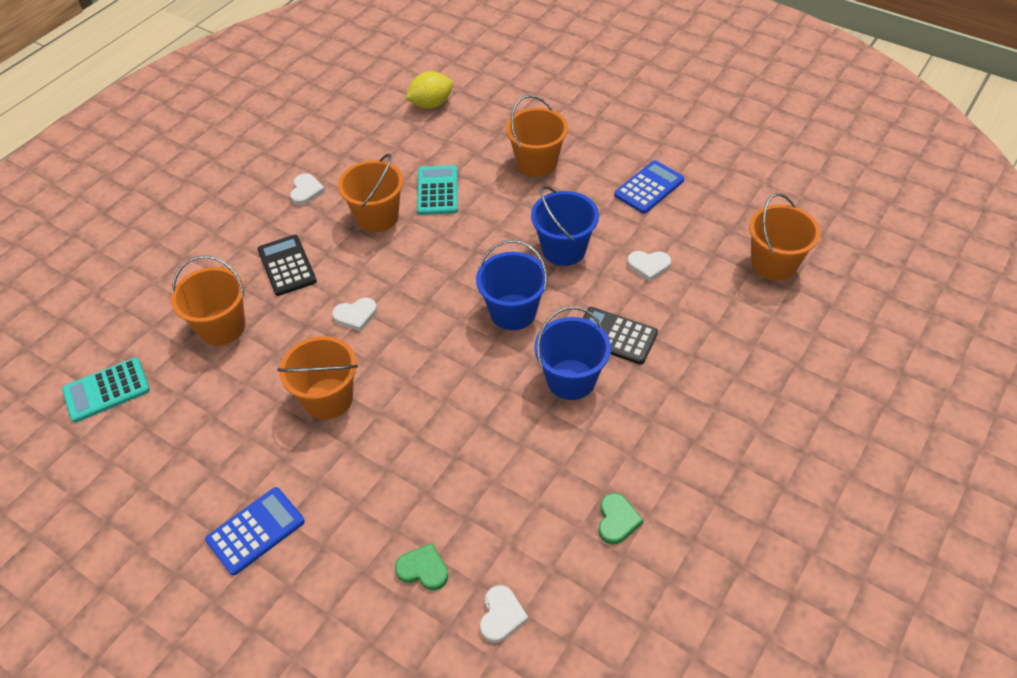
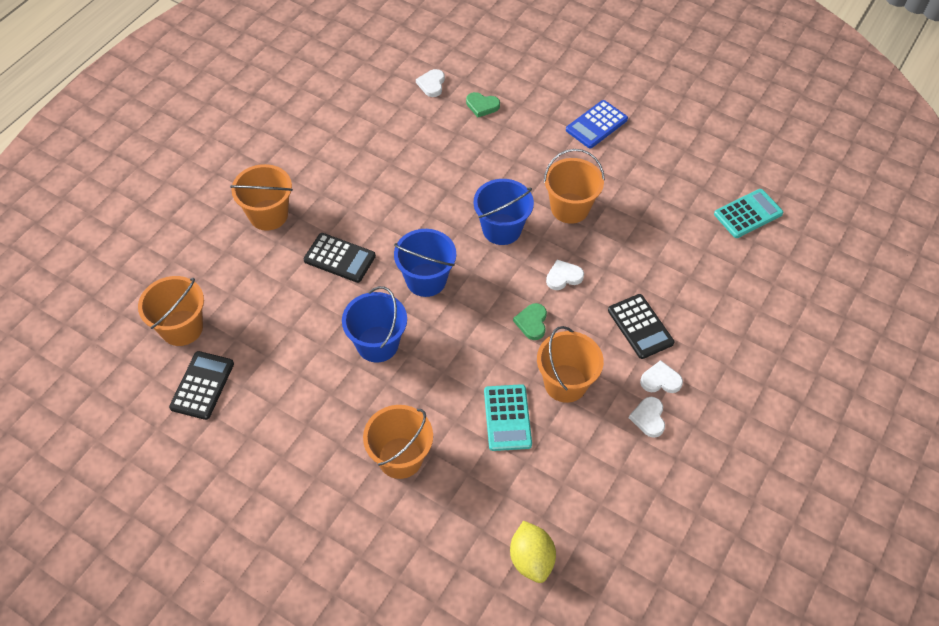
camera: 175 degrees right, 5 degrees up
orange bucket [171,255,246,346] -> orange bucket moved to [230,164,293,231]
yellow lemon [405,71,453,109] -> yellow lemon turned 75 degrees counterclockwise [510,520,556,583]
blue bucket [534,306,611,400] -> blue bucket moved to [474,179,534,245]
green heart [598,493,643,545] -> green heart moved to [513,303,547,340]
blue calculator [614,160,685,214] -> none
white heart [627,251,671,282] -> white heart moved to [640,360,683,393]
none -> black calculator [169,351,234,420]

